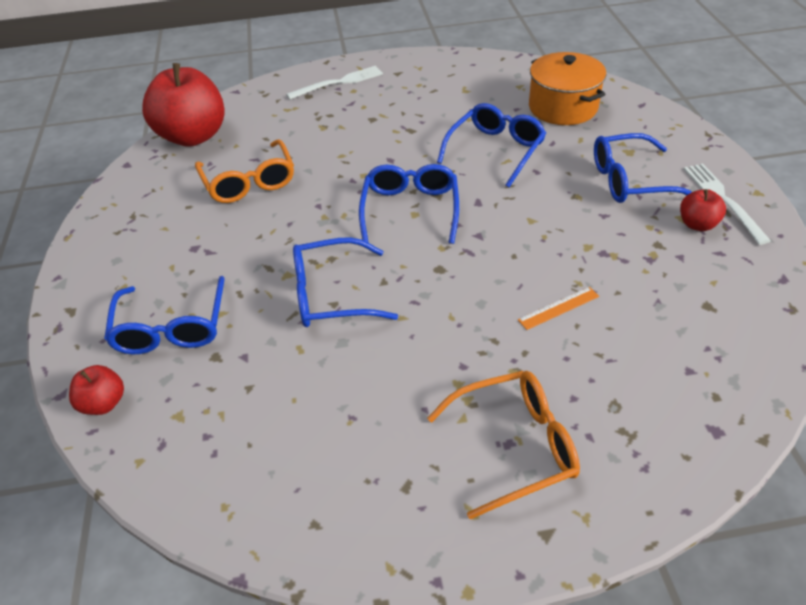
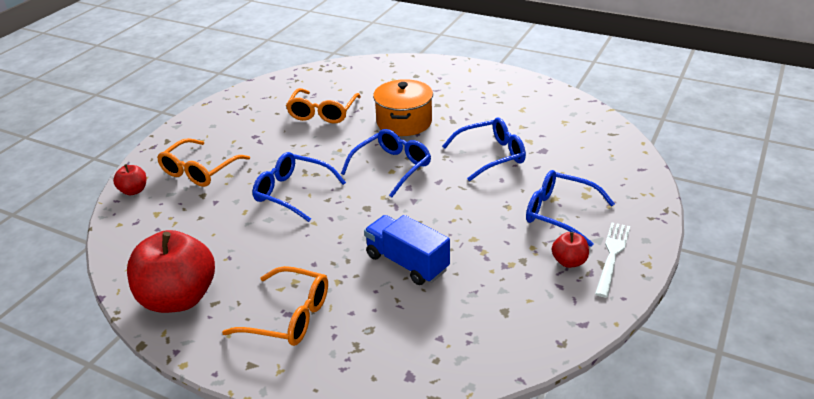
camera: 35 degrees right, 10 degrees down
blue glasses [104,276,225,354] -> orange glasses [157,138,250,187]
red apple [142,63,225,147] -> red apple moved to [127,230,215,313]
white fork [286,66,383,100] -> none
orange ruler [518,287,599,330] -> blue truck [364,215,450,285]
orange pot [529,52,606,125] -> orange pot moved to [373,79,433,136]

